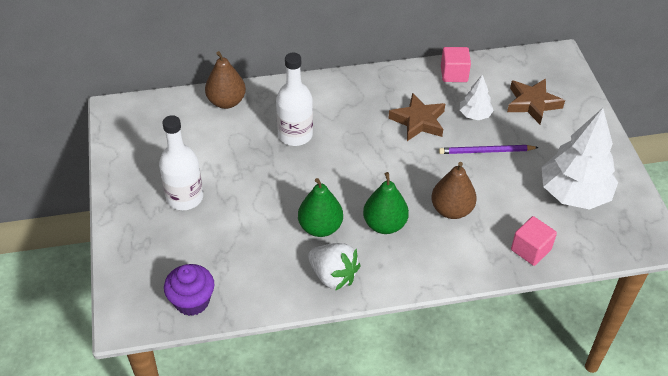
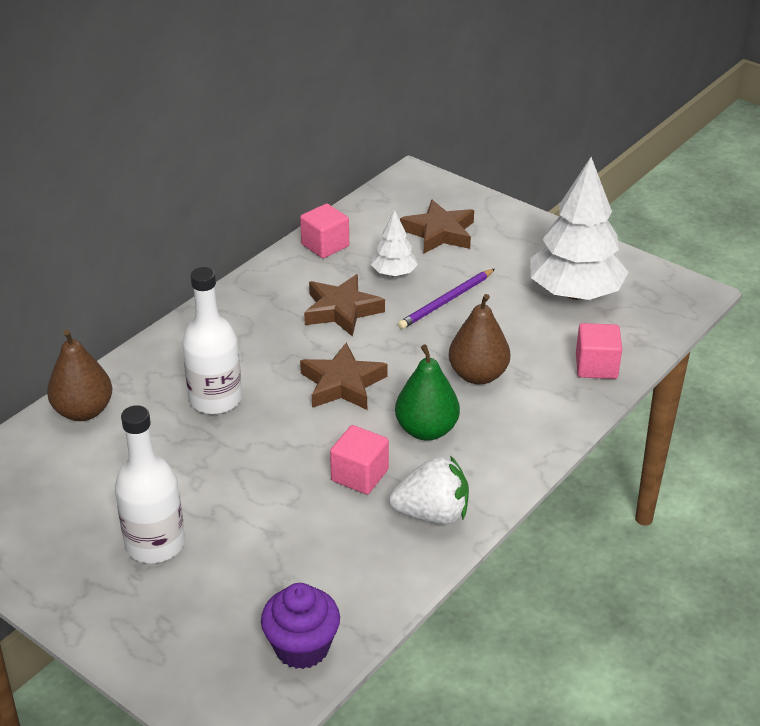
camera: 40 degrees left, 10 degrees down
green pear [298,178,343,237] -> pink cube [330,425,389,494]
none -> brown star [300,343,388,410]

